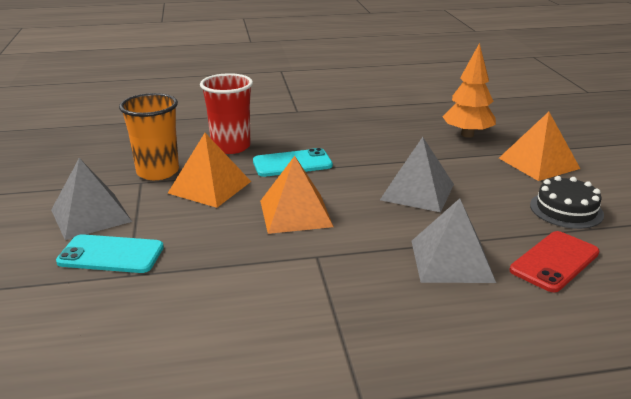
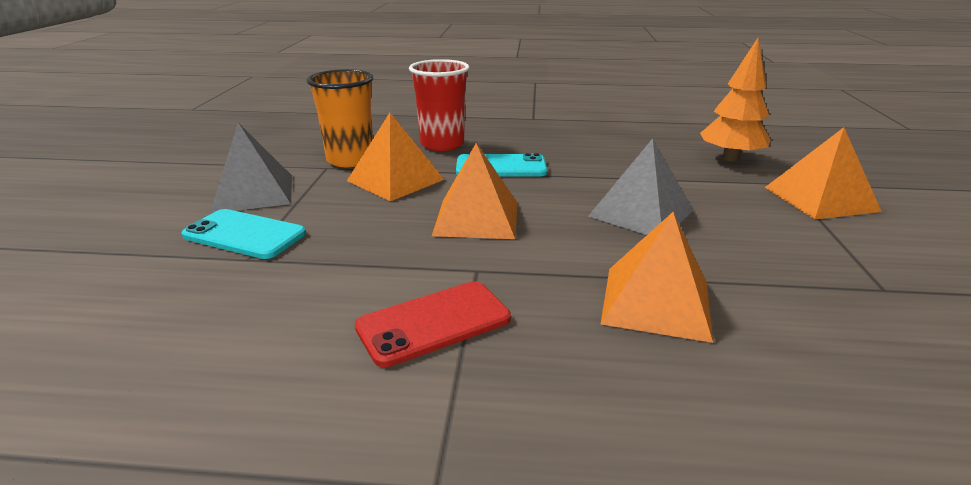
camera: 15 degrees right, 0 degrees up
grey pyramid [412,198,496,283] -> orange pyramid [601,212,713,343]
red phone [510,231,599,292] -> red phone moved to [355,281,511,367]
black cake [530,176,604,229] -> none

